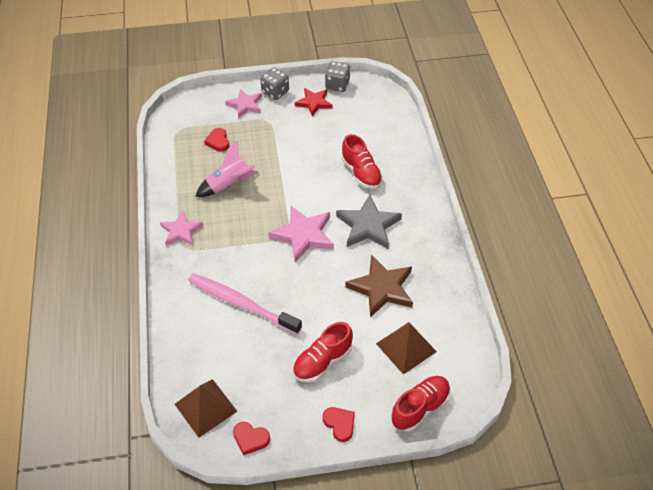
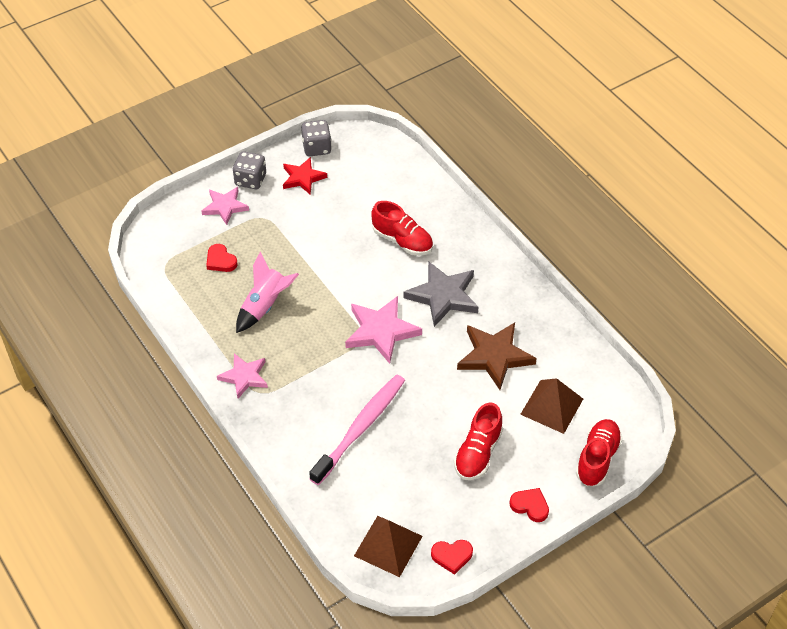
camera: 25 degrees left, 0 degrees up
pink toothbrush [188,273,302,334] -> pink toothbrush turned 120 degrees clockwise [309,374,405,485]

